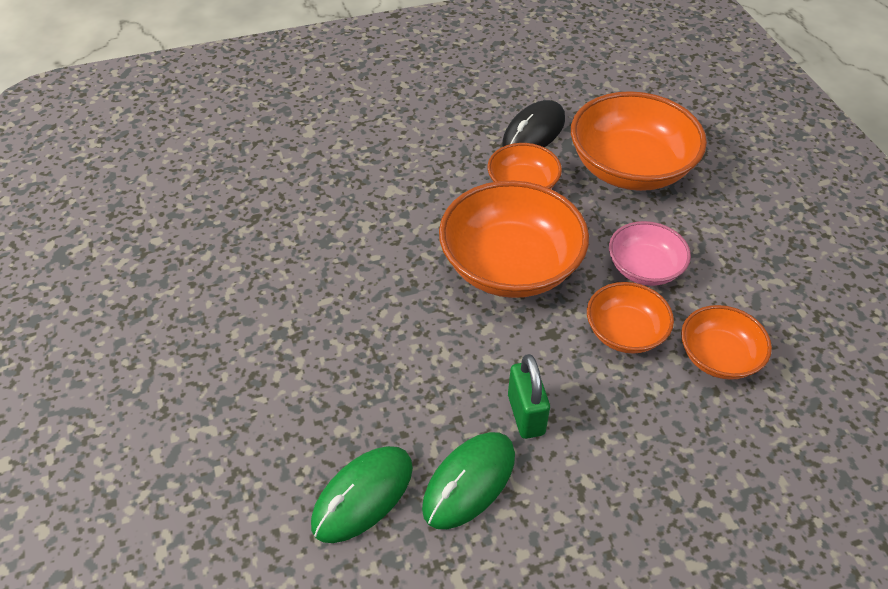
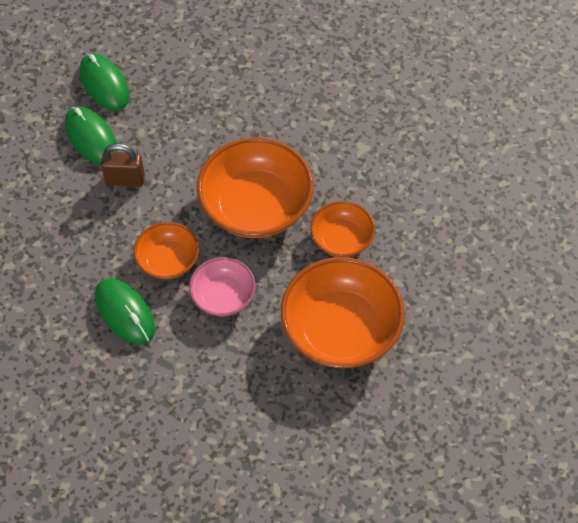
camera: 105 degrees right, 10 degrees up
black mouse [502,100,565,148] -> none
green padlock [508,354,550,439] -> brown padlock [101,143,145,187]
orange bowl [681,305,772,380] -> green mouse [95,278,155,345]

